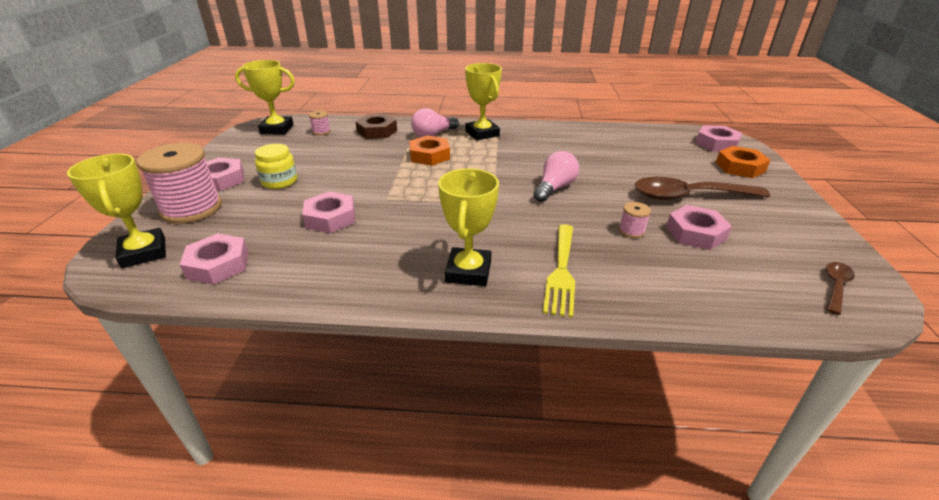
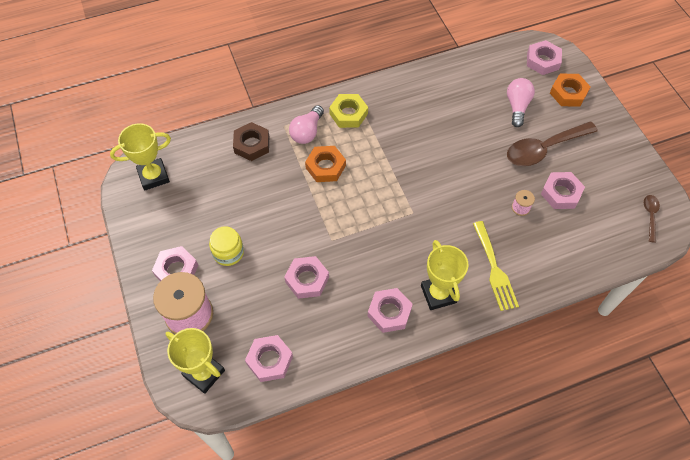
camera: 25 degrees left, 25 degrees up
pink spool [309,111,331,135] -> none
yellow trophy [465,63,502,140] -> yellow nut [329,94,368,128]
pink light bulb [533,151,579,202] -> pink light bulb moved to [507,78,535,127]
none -> pink nut [367,288,413,333]

